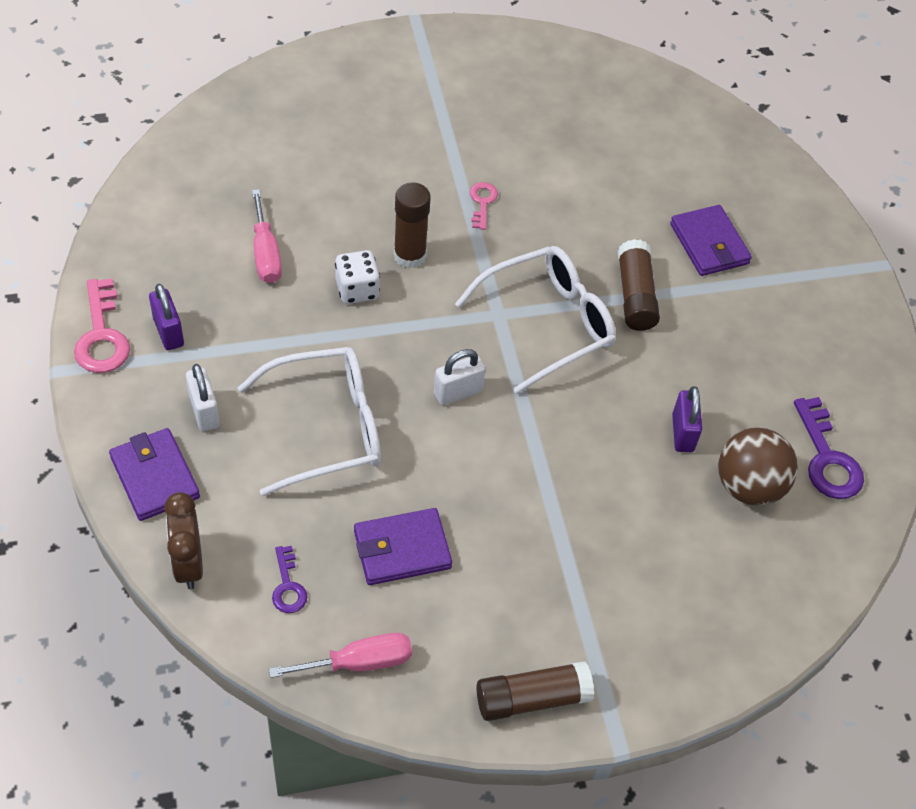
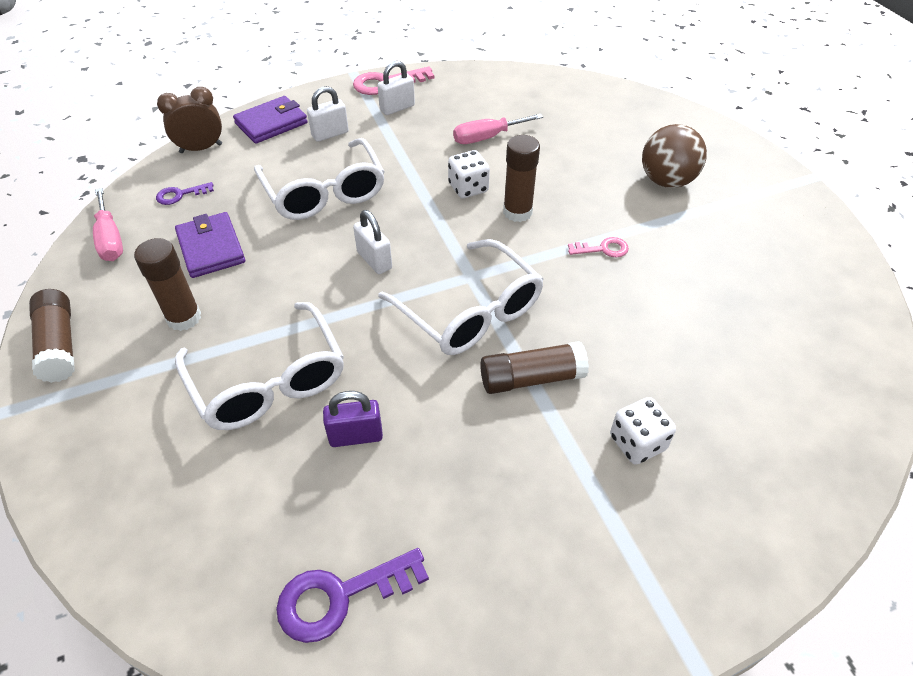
camera: 85 degrees right, 5 degrees down
purple padlock [149,284,184,350] -> white padlock [377,61,415,115]
purple wallet [670,205,752,276] -> white dice [610,397,676,465]
brown ball [718,428,798,506] -> brown ball moved to [642,124,707,188]
none -> brown glue stick [134,238,201,331]
none -> white glasses [175,302,344,430]

